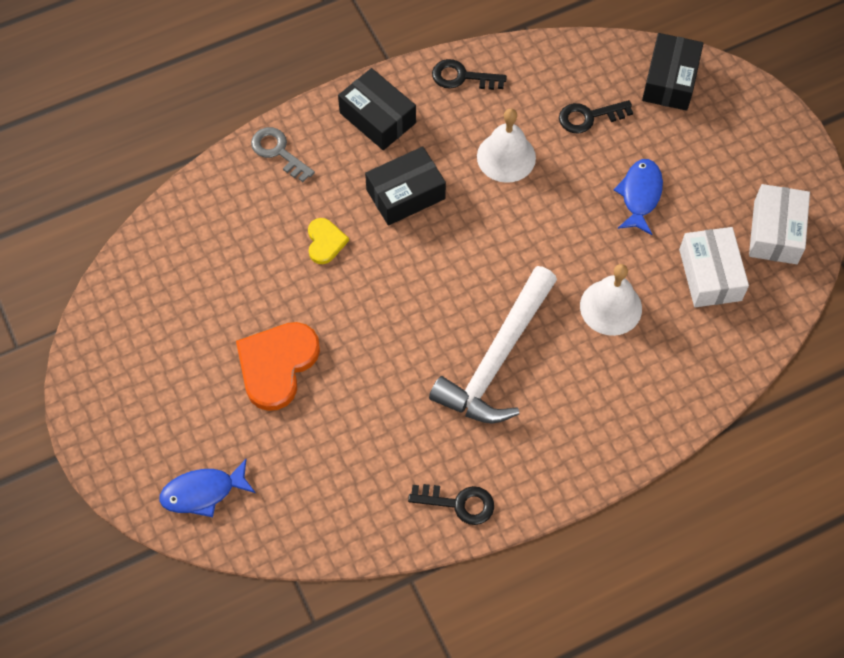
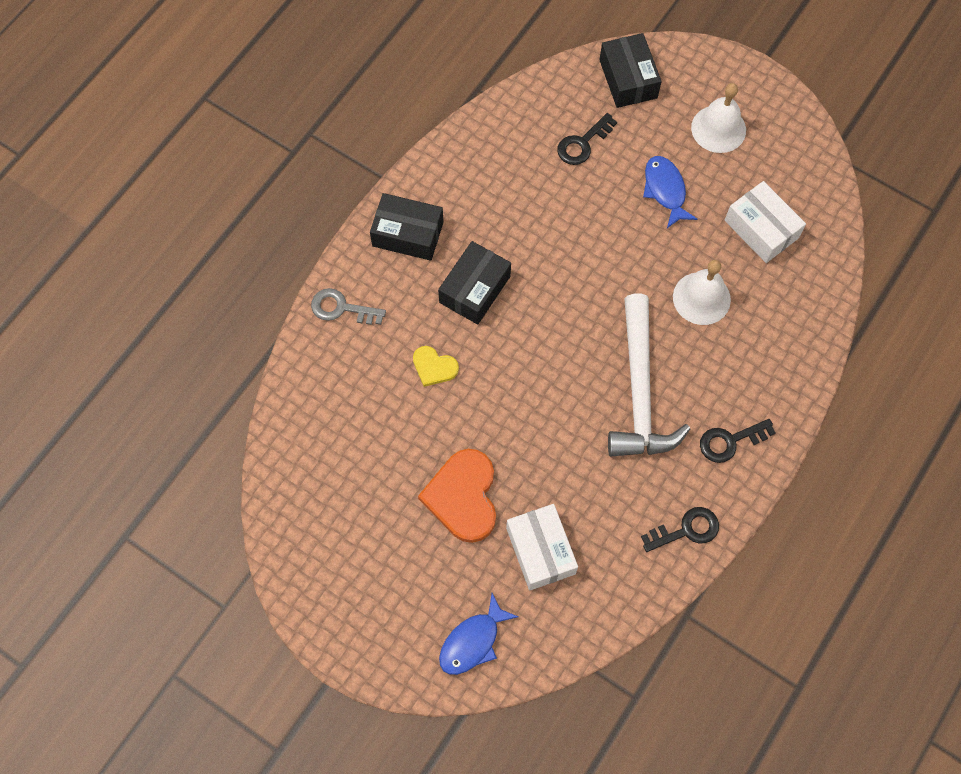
camera: 30 degrees left, 5 degrees up
yellow heart [308,218,349,264] -> yellow heart turned 150 degrees clockwise [413,346,459,387]
black key [432,59,507,90] -> black key moved to [700,419,775,463]
white bell [477,108,536,183] -> white bell moved to [691,83,746,153]
white box [749,184,810,264] -> white box moved to [506,504,578,590]

